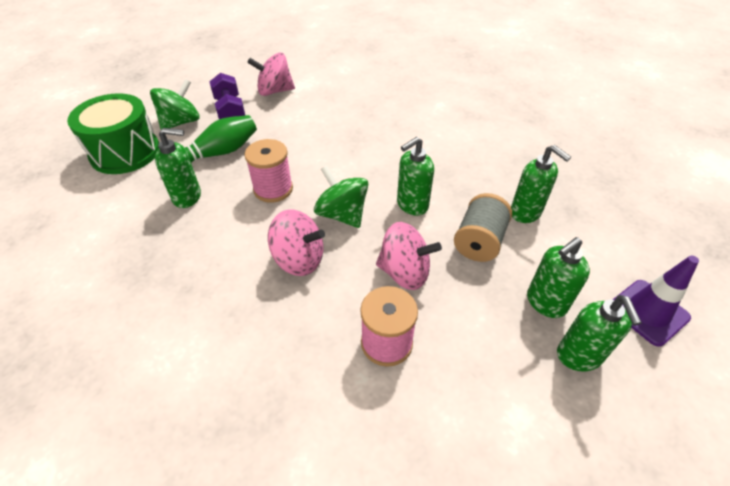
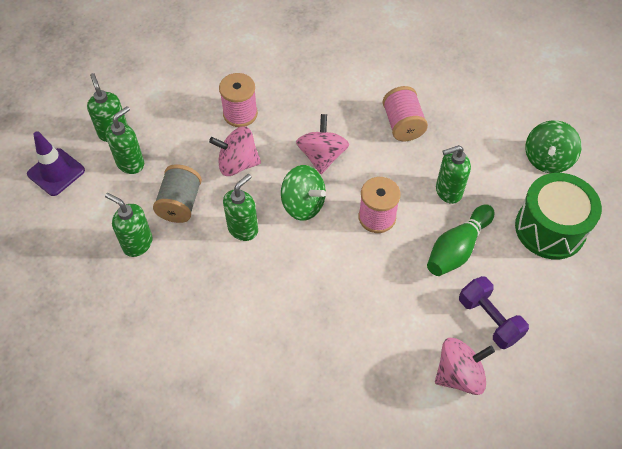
camera: 165 degrees right, 10 degrees up
green spinning top [150,79,200,130] -> green spinning top moved to [525,120,582,173]
pink spinning top [268,209,325,276] -> pink spinning top turned 90 degrees clockwise [296,114,349,174]
none -> pink spool [383,86,428,141]

